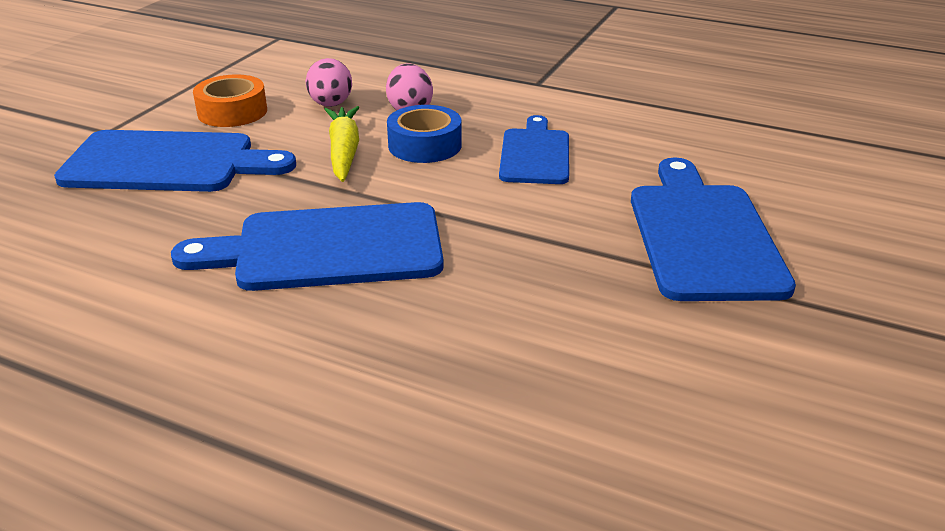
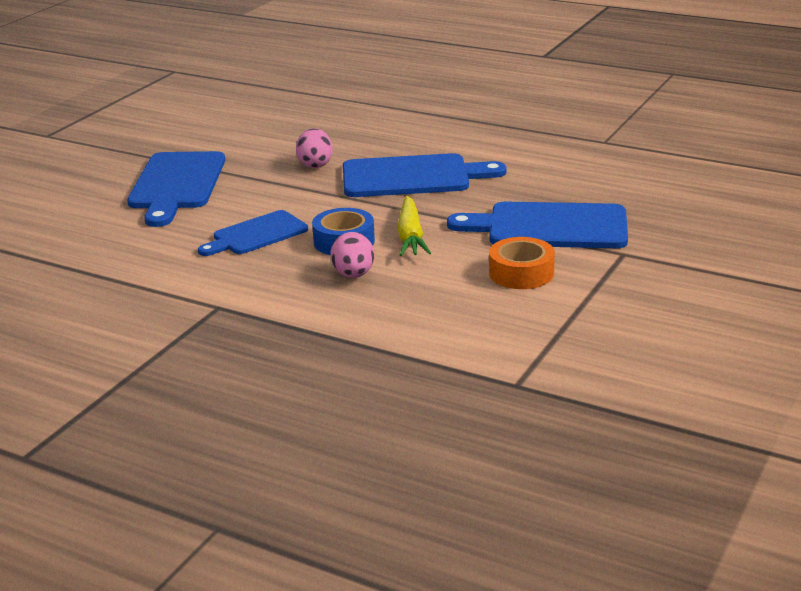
camera: 175 degrees left, 5 degrees down
pink egg [306,58,352,107] -> pink egg moved to [296,128,333,168]
blue cutting board [499,115,569,184] -> blue cutting board turned 45 degrees clockwise [198,210,308,256]

